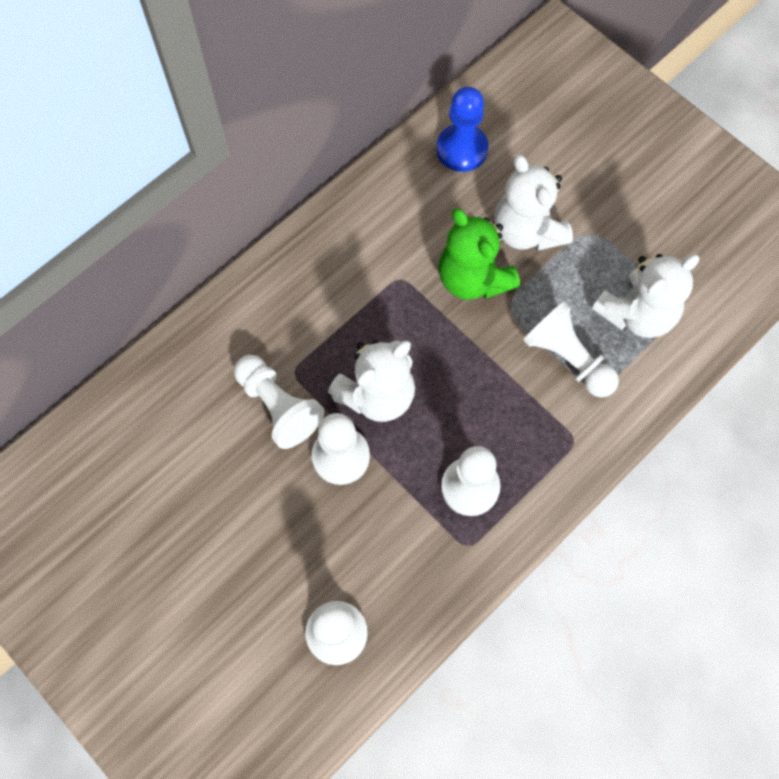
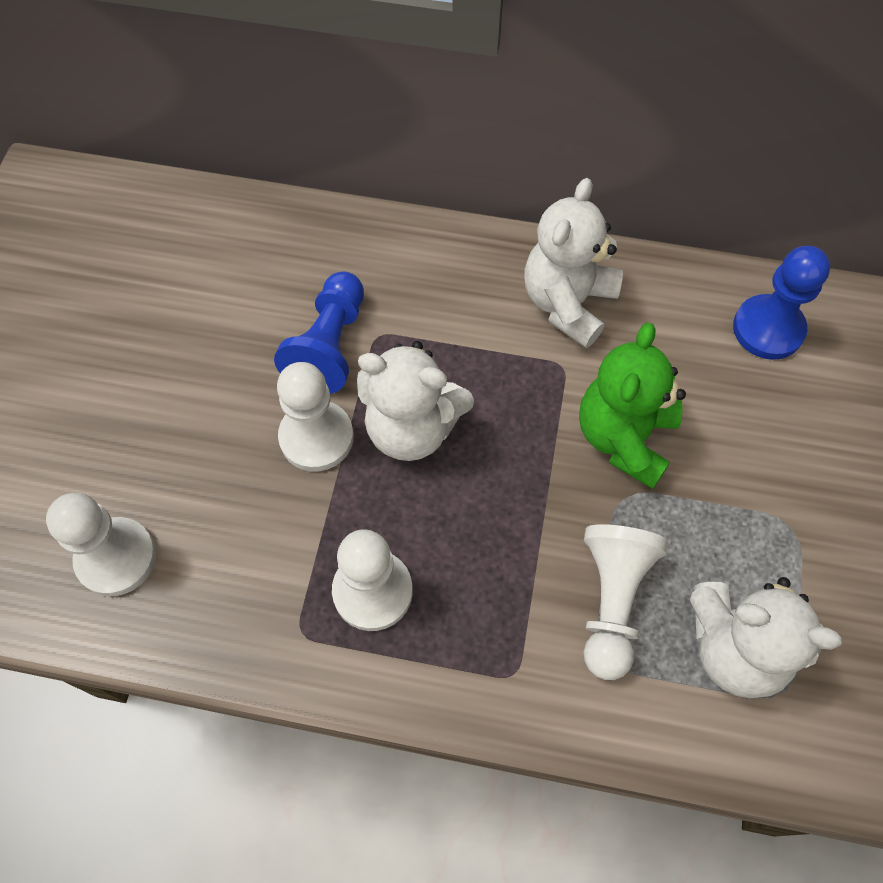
camera: 55 degrees right, 5 degrees down
white pawn [234,355,324,449] -> blue pawn [274,271,364,394]
white teddy bear [494,154,573,251] -> white teddy bear moved to [524,178,623,348]

